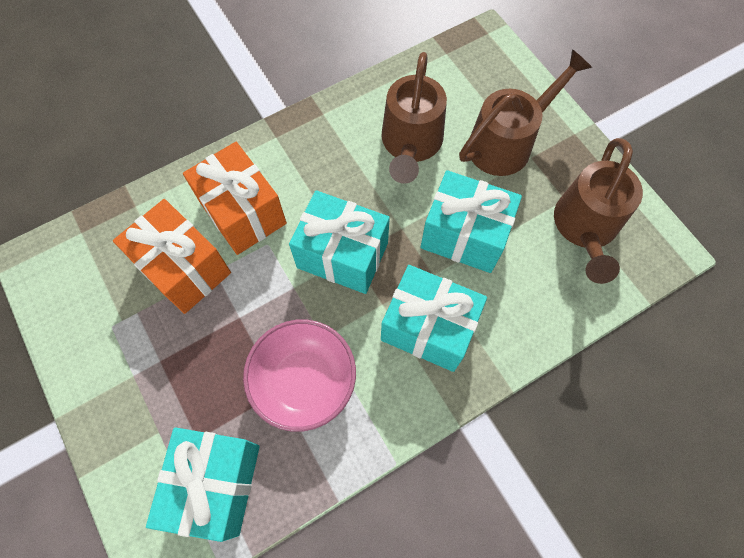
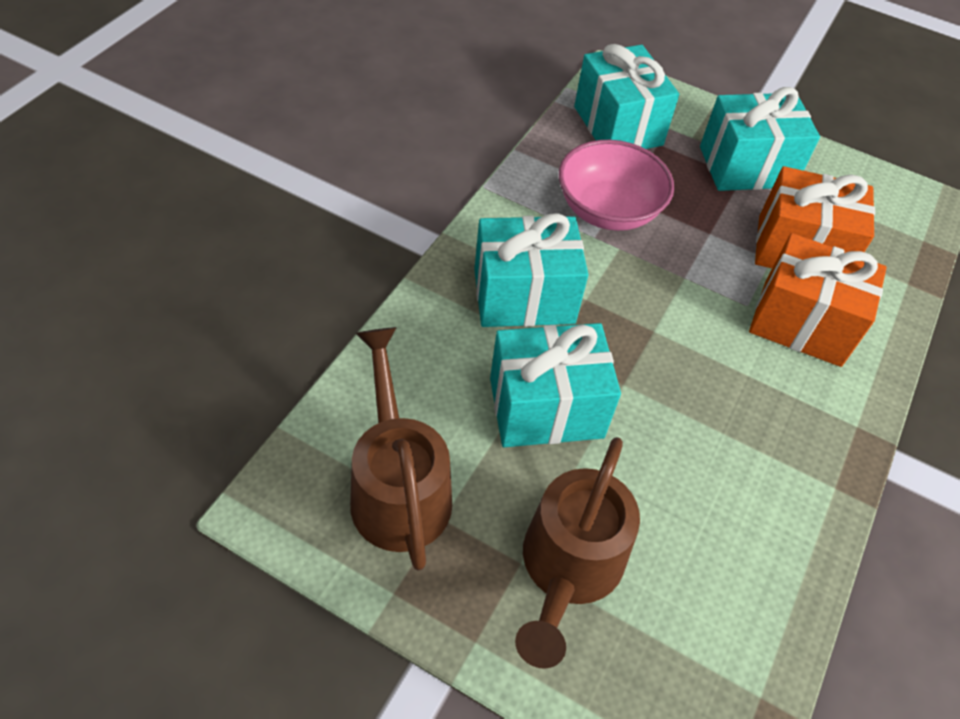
camera: 145 degrees right, 15 degrees down
turquoise gift [289,190,390,294] -> turquoise gift moved to [700,87,820,191]
brown watering can [382,52,447,184] -> none

